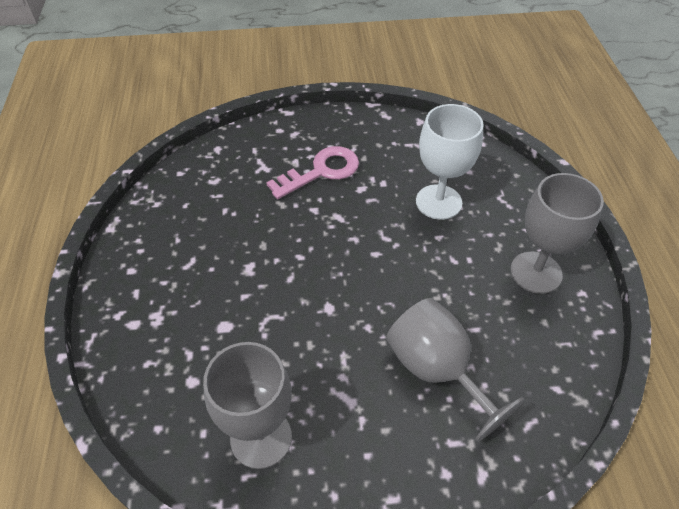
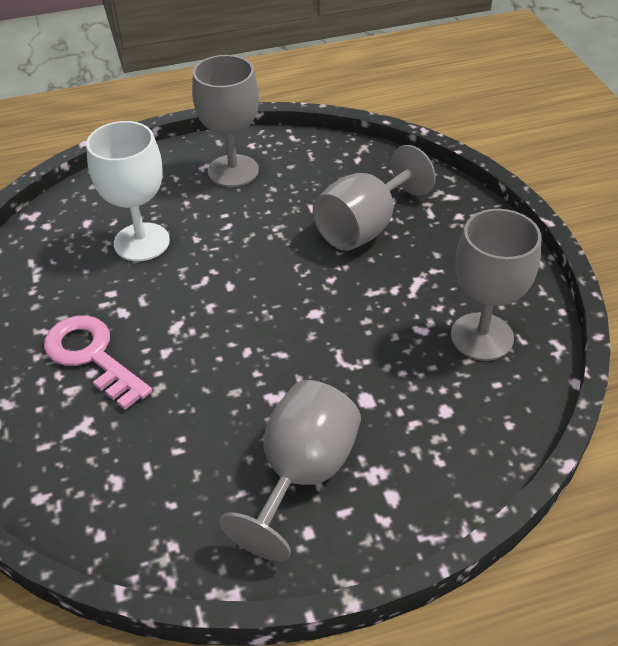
camera: 100 degrees left, 5 degrees down
none -> grey goblet [219,380,361,561]

